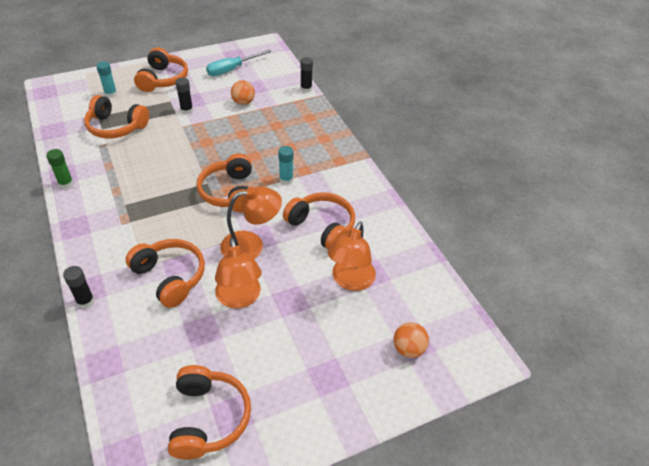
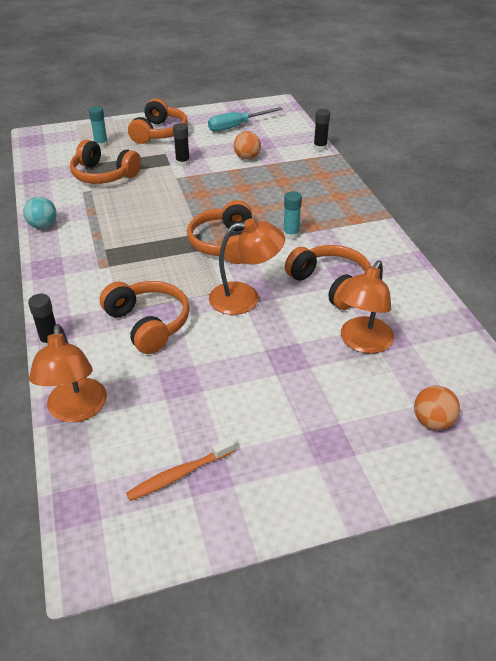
camera: 10 degrees right, 5 degrees down
green glue stick [46,149,74,189] -> turquoise ball [23,197,57,229]
orange headphones [168,365,251,460] -> orange toothbrush [126,438,235,501]
orange lamp [215,238,262,309] -> orange lamp moved to [29,324,107,422]

